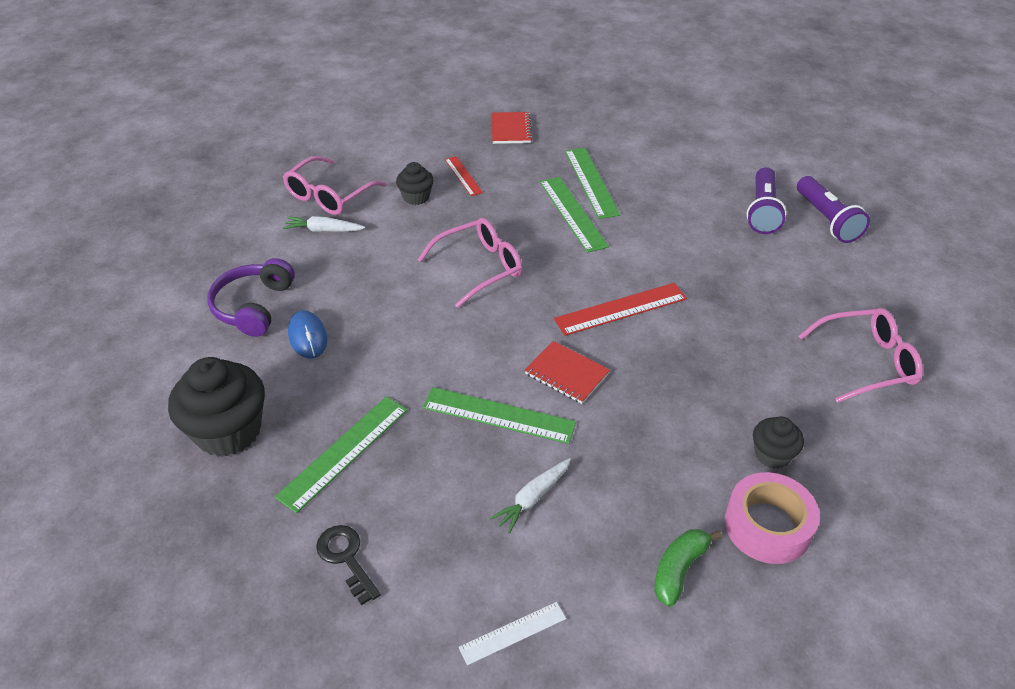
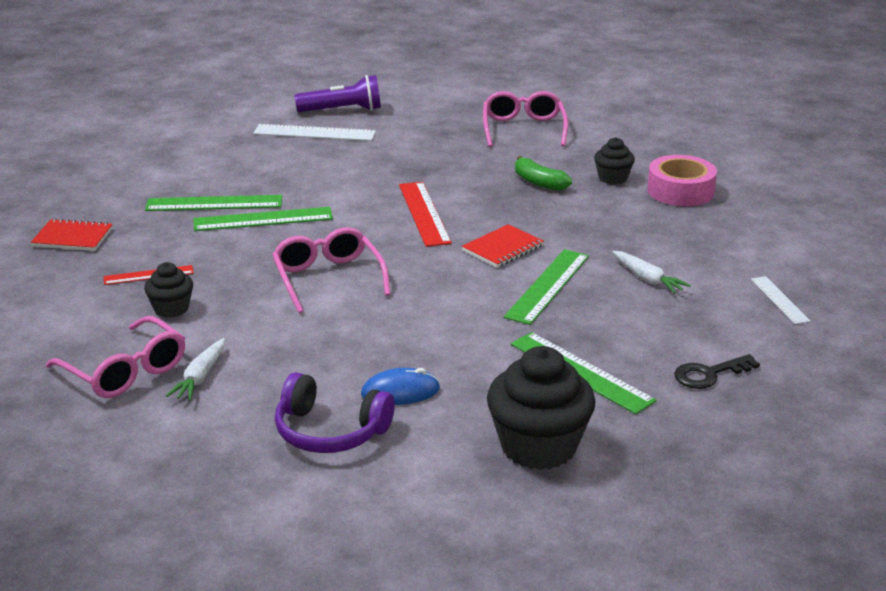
camera: 80 degrees left, 15 degrees down
green banana [654,529,722,607] -> green banana moved to [515,156,572,191]
purple flashlight [747,167,787,234] -> white ruler [253,124,376,141]

